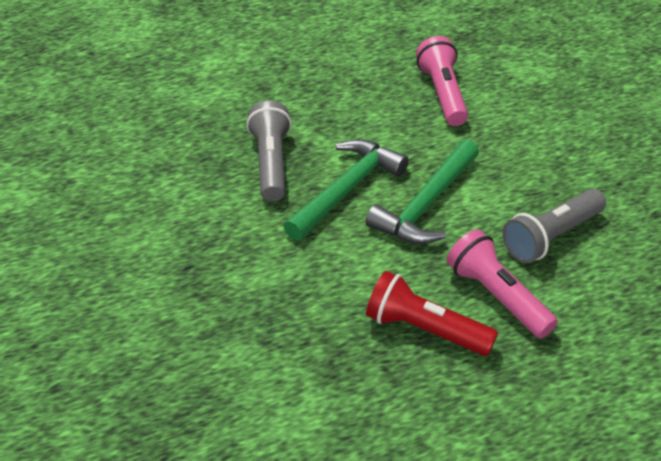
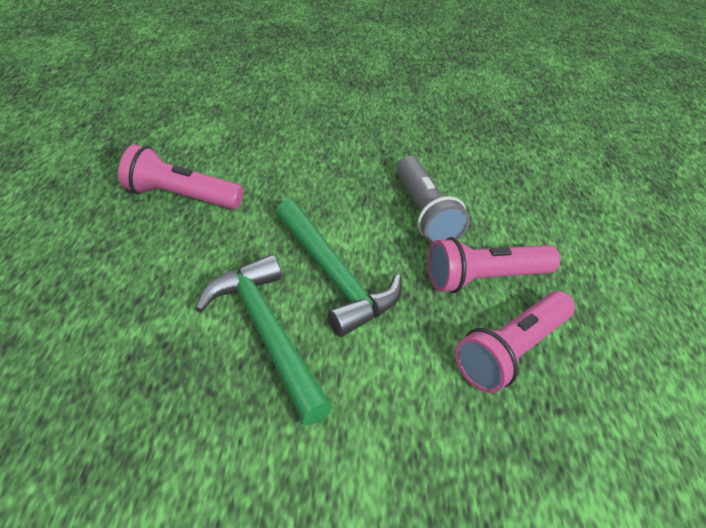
camera: 70 degrees left, 0 degrees up
grey flashlight [246,101,292,201] -> none
red flashlight [366,271,498,356] -> pink flashlight [455,291,575,393]

